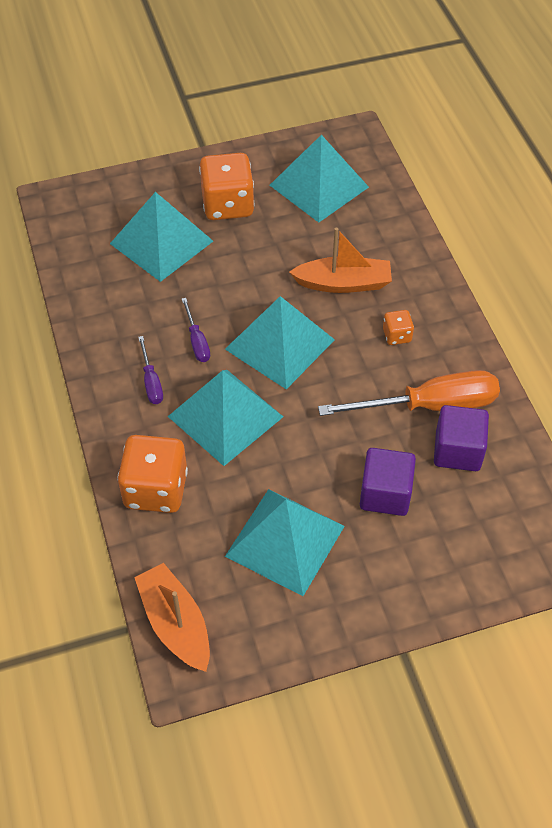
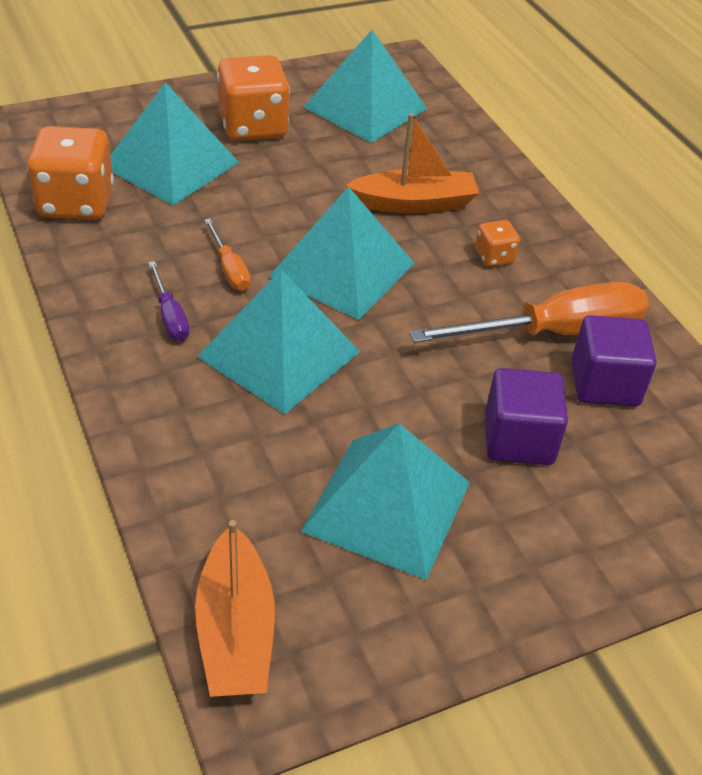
camera: 10 degrees left, 10 degrees down
orange dice [117,435,188,513] -> orange dice moved to [27,126,114,220]
orange boat [134,563,210,672] -> orange boat turned 150 degrees counterclockwise [195,520,275,697]
purple screwdriver [182,298,210,362] -> orange screwdriver [204,218,250,291]

